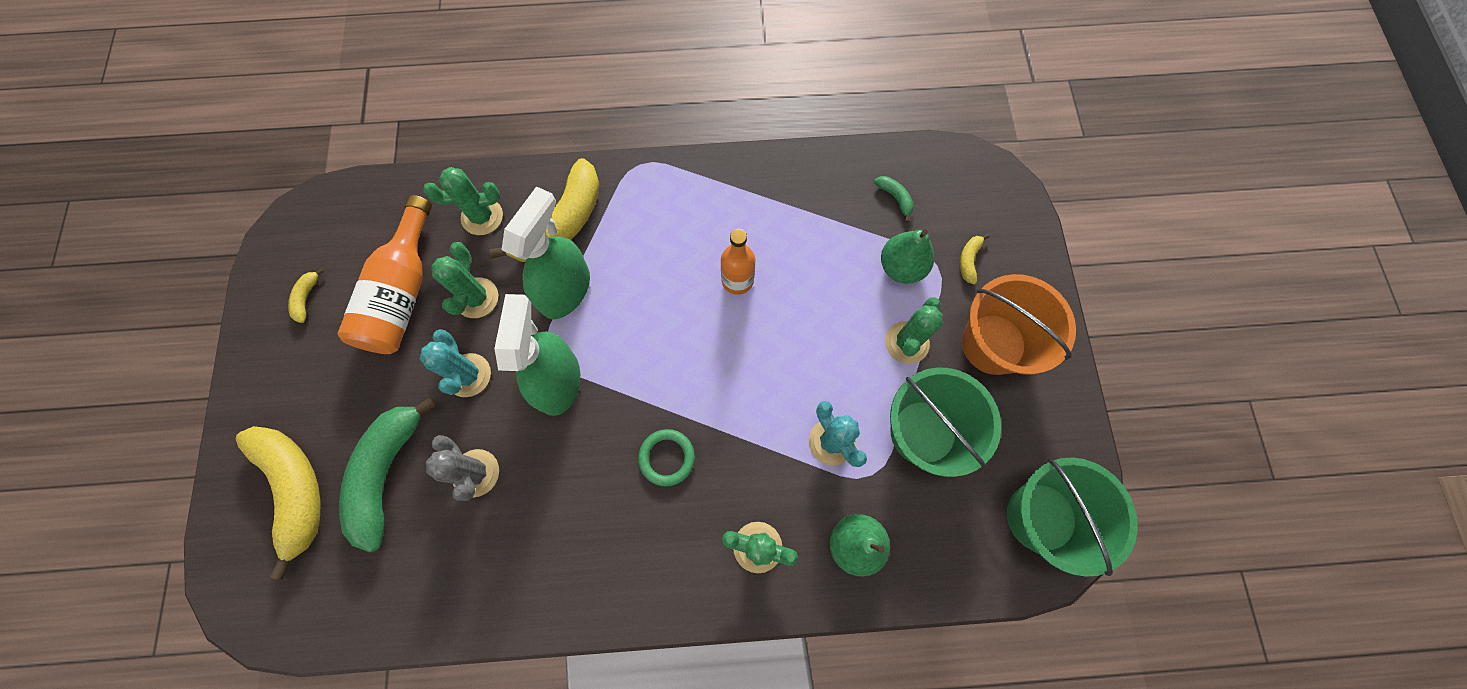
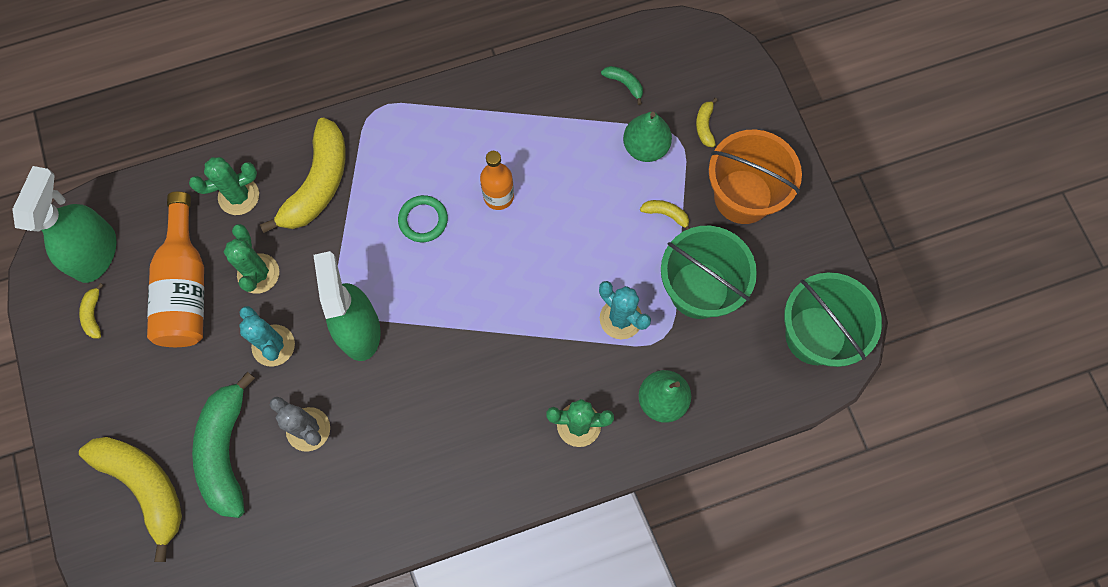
camera: 15 degrees left, 0 degrees up
green spray bottle [501,186,590,319] -> green spray bottle moved to [12,166,116,283]
green ring [638,429,695,487] -> green ring moved to [398,195,448,242]
green cactus [885,297,943,364] -> yellow banana [640,200,690,230]

